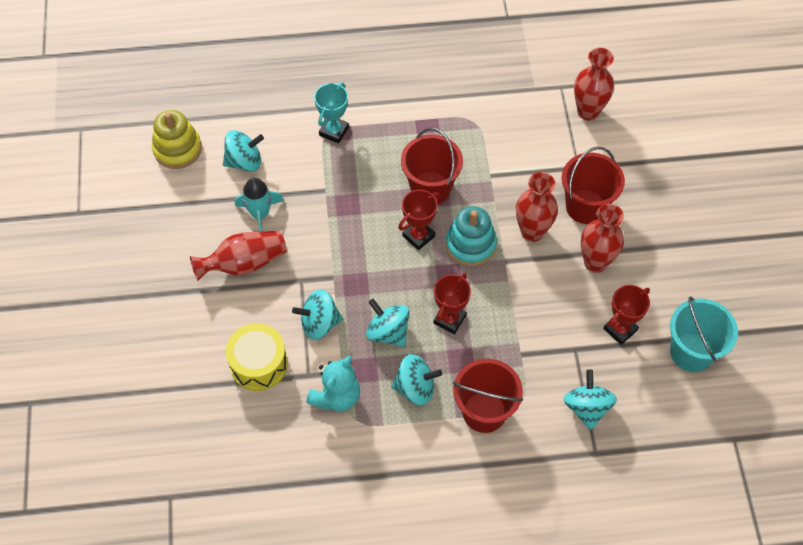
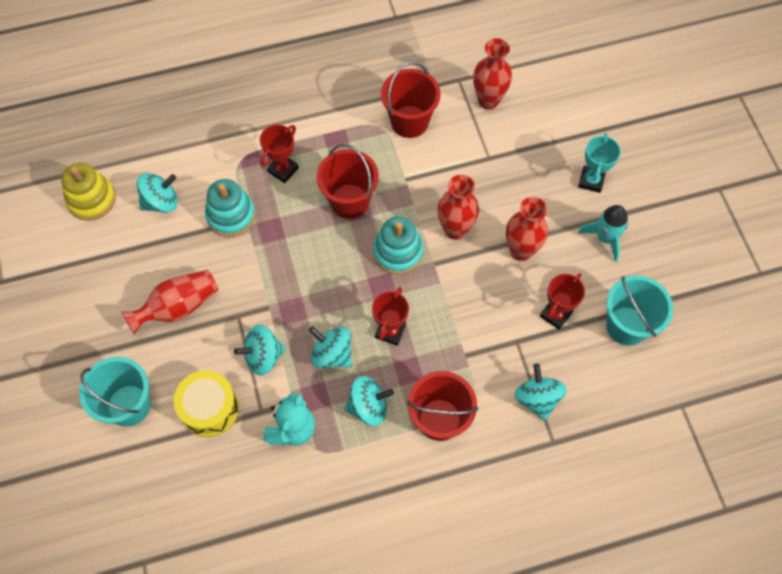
camera: 10 degrees left, 5 degrees up
turquoise rocket [235,178,284,231] -> turquoise rocket moved to [578,205,628,262]
turquoise trophy [314,82,349,143] -> turquoise trophy moved to [578,133,621,193]
red trophy [398,190,440,250] -> red trophy moved to [260,125,299,183]
red bucket [562,146,625,224] -> red bucket moved to [381,62,441,138]
none -> turquoise bucket [79,357,151,427]
none -> turquoise stacking toy [205,179,256,237]

